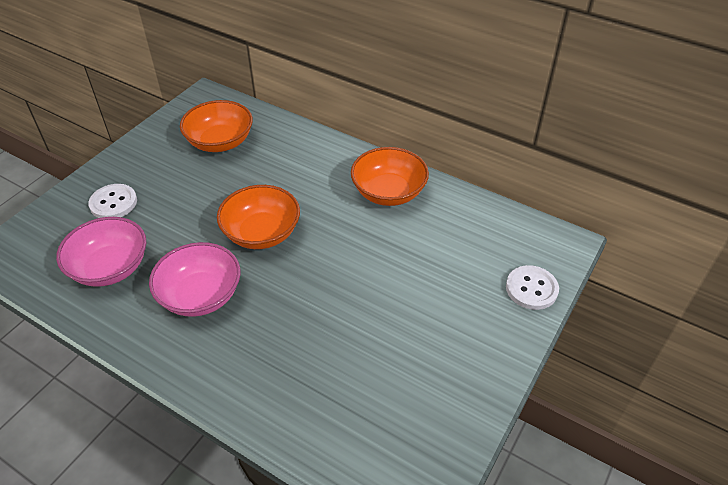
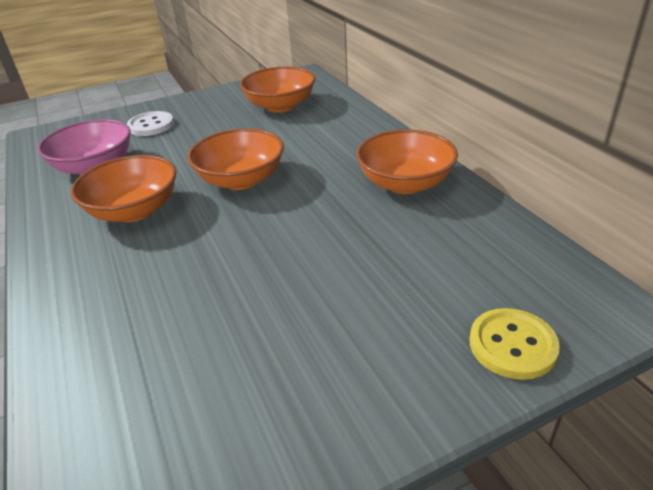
camera: 35 degrees right, 10 degrees down
pink bowl [149,242,241,317] -> orange bowl [71,155,176,222]
white button [506,265,559,310] -> yellow button [469,308,560,380]

